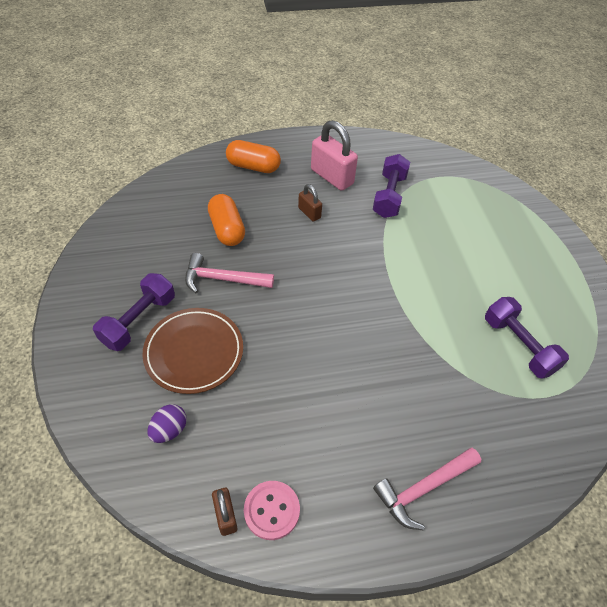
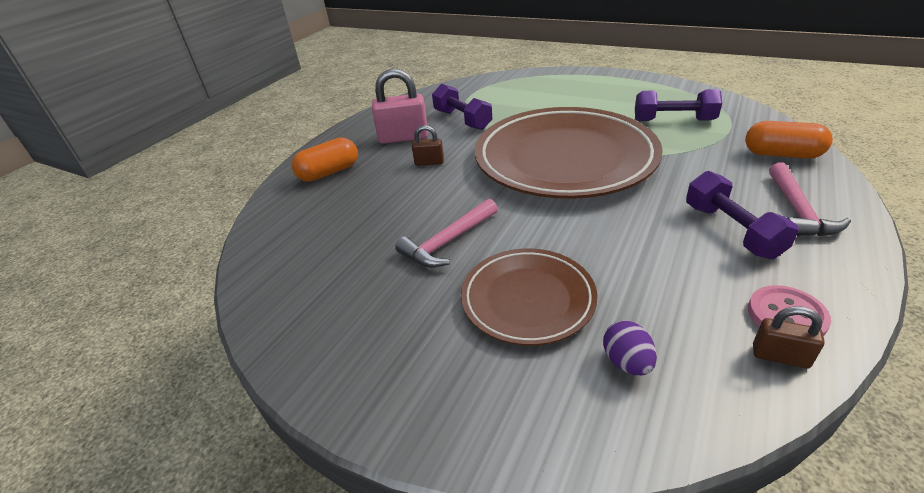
camera: 45 degrees left, 15 degrees down
purple dumbbell [93,273,175,351] -> purple dumbbell moved to [686,171,799,259]
orange capsule [208,194,245,246] -> orange capsule moved to [745,121,833,159]
none -> brown plate [475,107,663,199]

